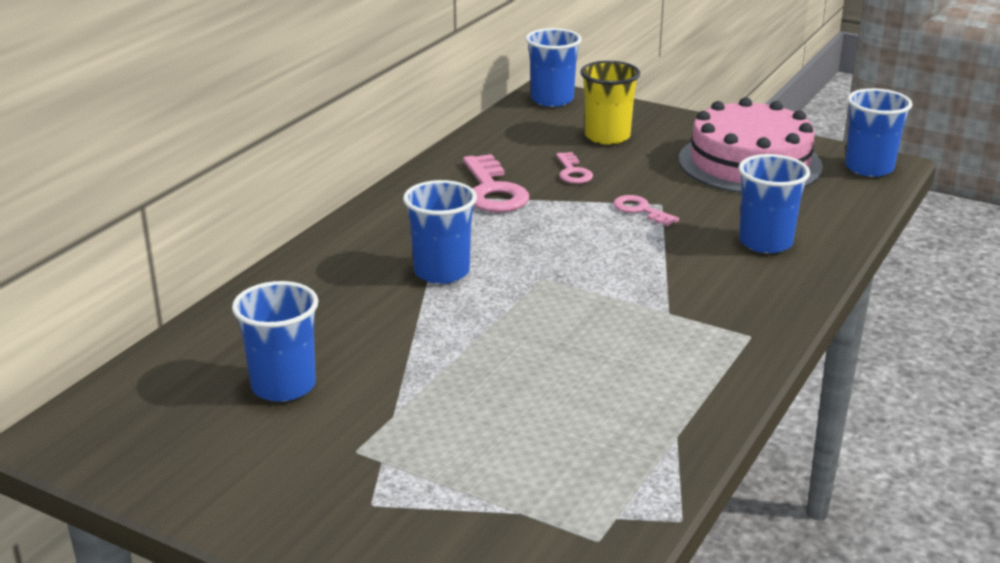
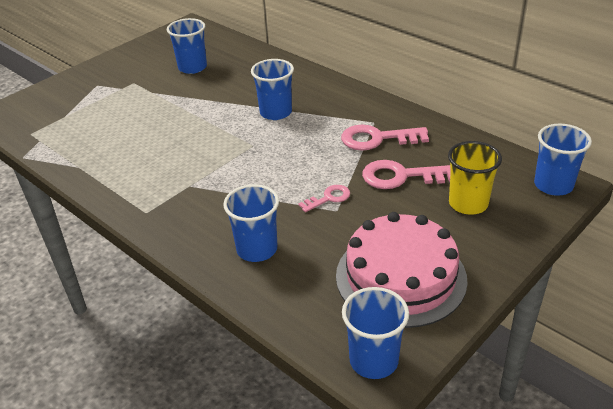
camera: 105 degrees right, 10 degrees up
pink key [556,152,593,184] -> pink key [362,160,451,189], size x1.75

